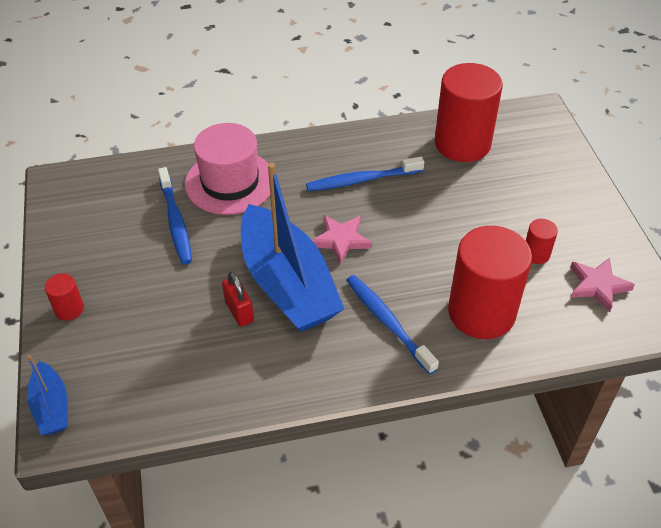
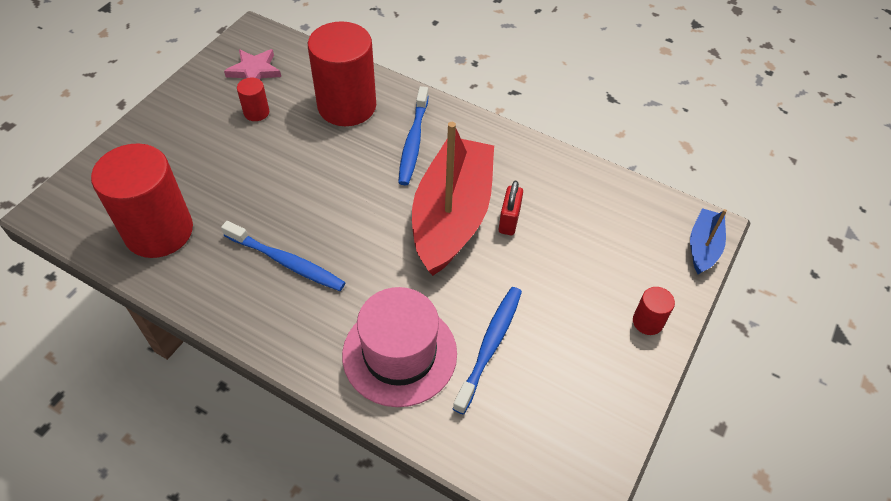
camera: 140 degrees left, 5 degrees up
blue boat [241,162,344,332] -> red boat [412,122,494,276]
pink star [312,215,372,265] -> none

